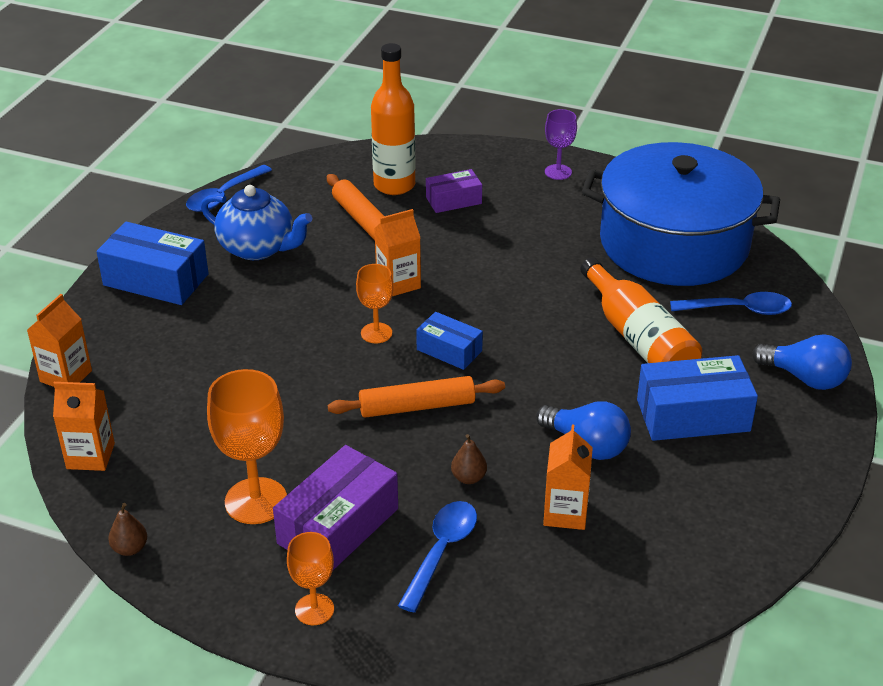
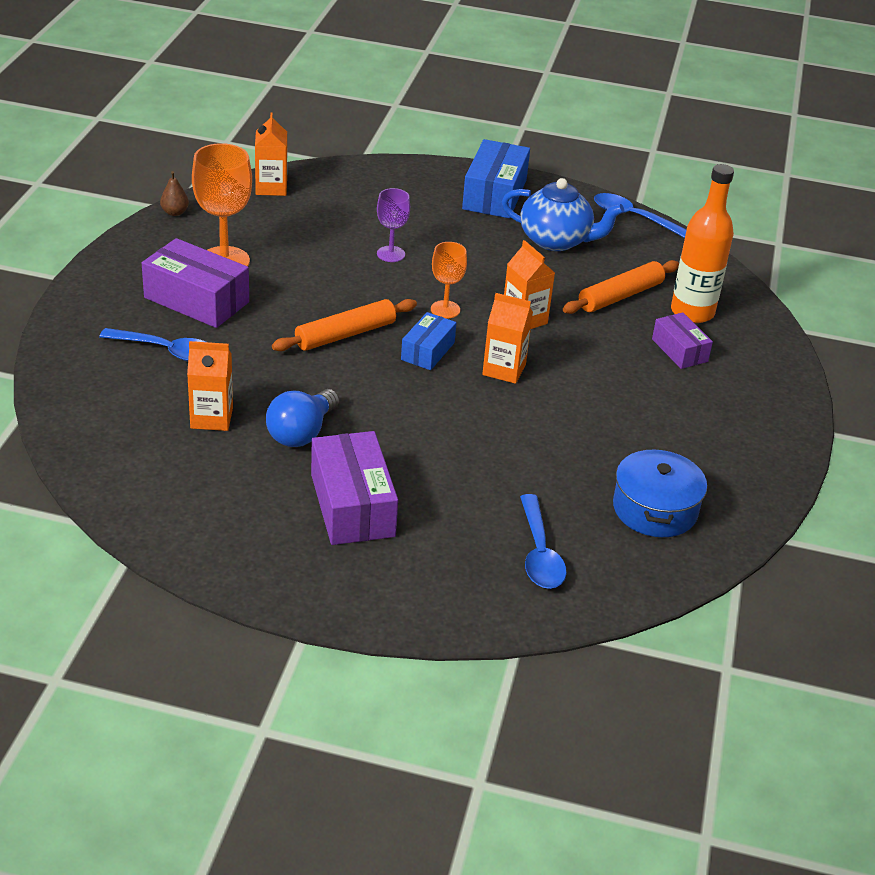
camera: 80 degrees right, 0 degrees up
orange carton [27,294,92,387] -> orange carton moved to [482,293,533,384]
blue teapot [201,185,312,260] -> blue teapot turned 90 degrees counterclockwise [502,178,624,251]
orange goblet [287,532,334,625] -> none
orange rolling pin [328,376,505,418] -> orange rolling pin turned 75 degrees clockwise [272,299,417,351]
brown pear [451,434,487,484] -> none
purple goblet [545,109,577,180] -> purple goblet moved to [377,188,410,262]
orange bottle [580,258,702,363] -> none
blue pot [582,142,780,286] -> blue pot [613,448,707,537], size x0.48
blue box [637,355,758,441] -> purple box [311,431,398,545]
blue light bulb [752,334,852,390] -> none

